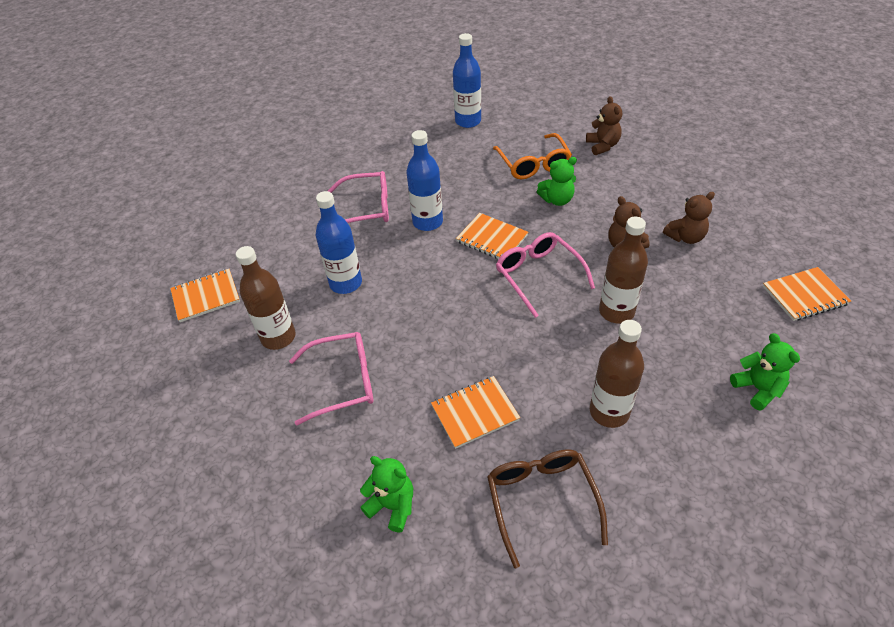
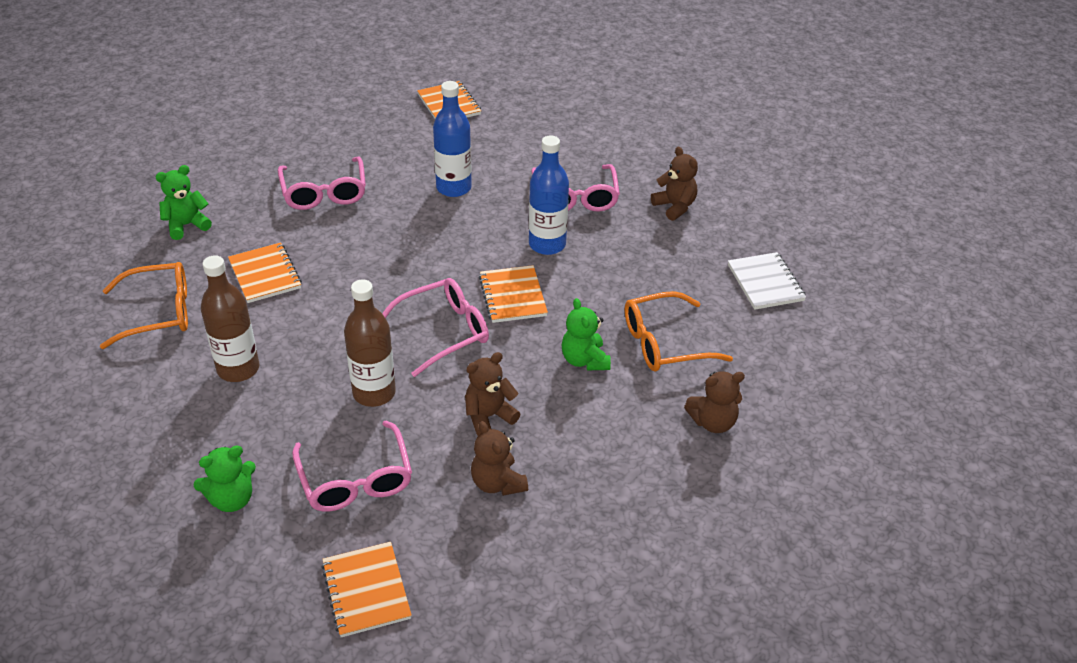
camera: 85 degrees right, 5 degrees down
brown bottle [236,246,296,350] -> none
green teddy bear [360,456,413,533] -> green teddy bear turned 150 degrees counterclockwise [156,165,212,240]
blue bottle [453,33,481,128] -> white notebook [728,252,806,310]
orange notebook [456,213,528,259] -> orange notebook turned 45 degrees counterclockwise [479,265,548,323]
brown glasses [487,450,608,568] -> orange glasses [100,262,188,349]
none -> pink glasses [292,421,412,512]
none -> brown teddy bear [651,147,698,221]

